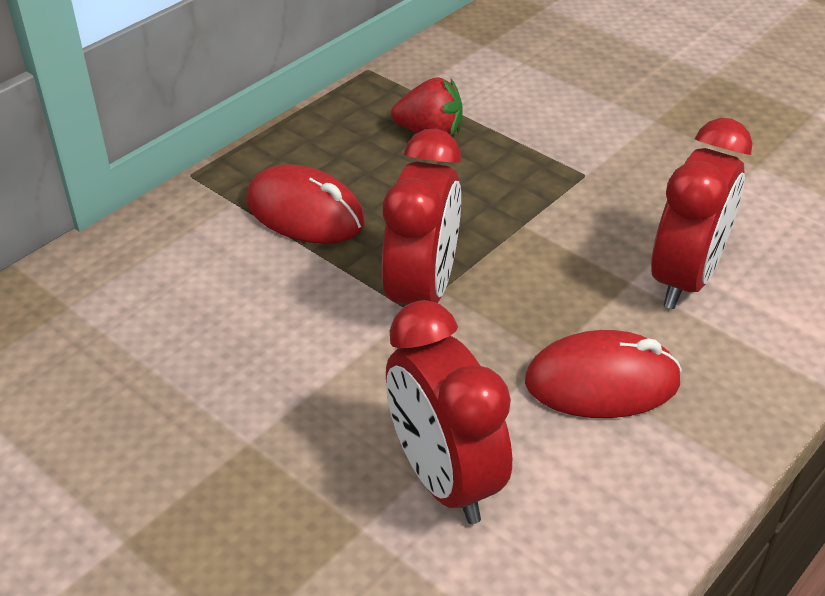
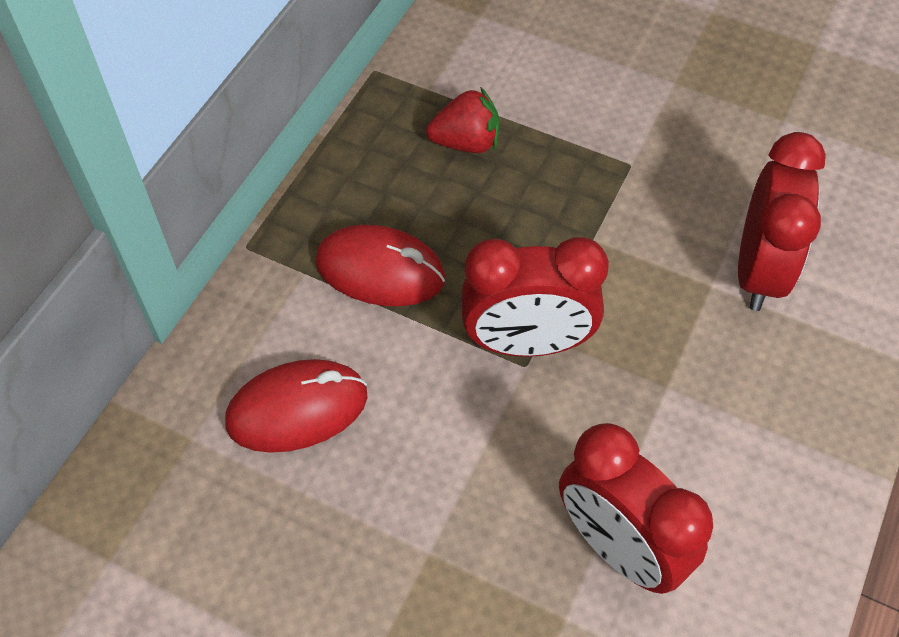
camera: 15 degrees left, 15 degrees up
red clock [382,129,461,306] -> red clock turned 90 degrees clockwise [461,237,609,357]
red mouse [525,330,682,418] -> red mouse moved to [225,359,368,453]

